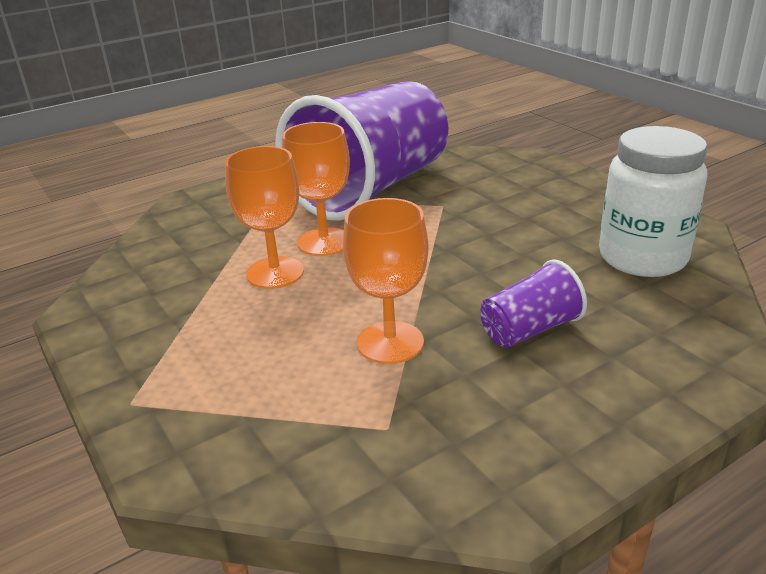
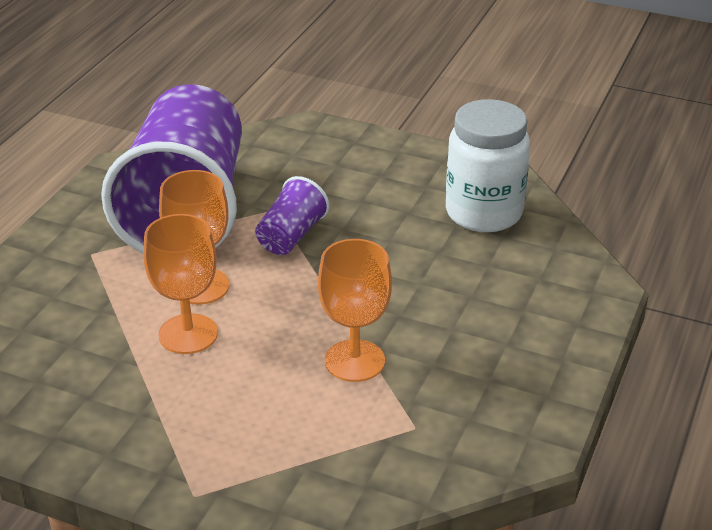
camera: 35 degrees left, 5 degrees up
purple cup [480,260,587,348] -> purple cup moved to [255,176,330,255]

